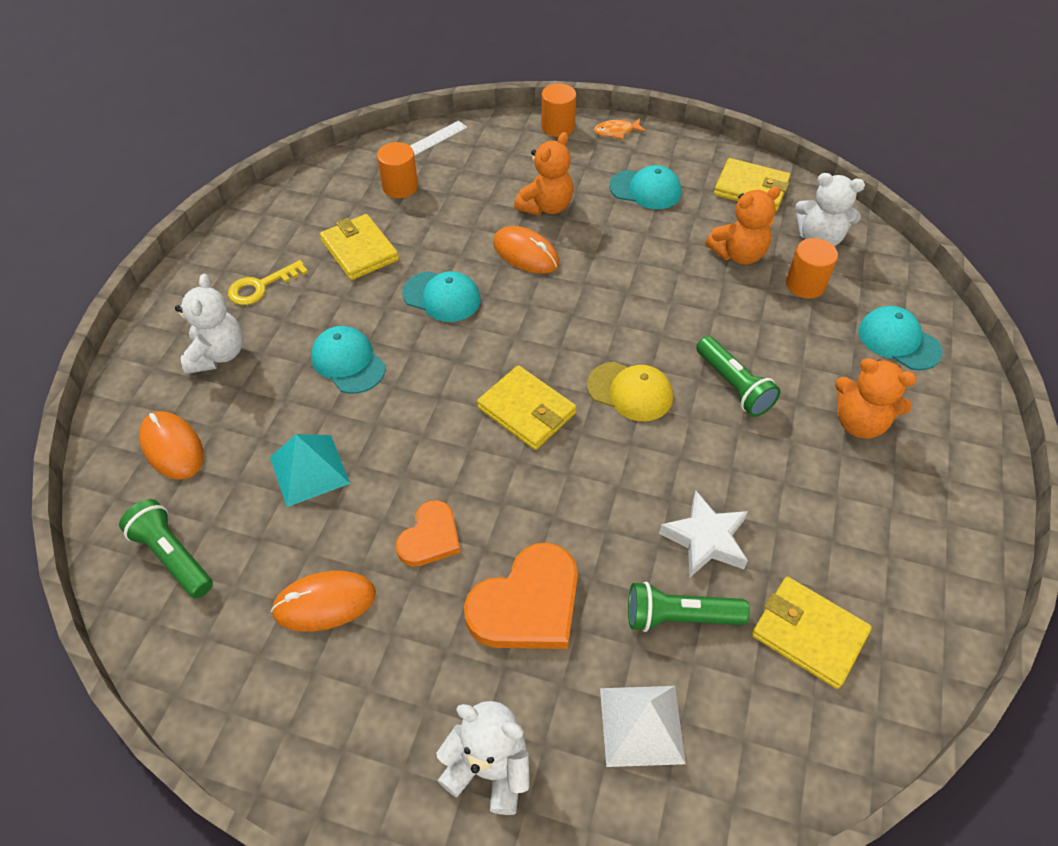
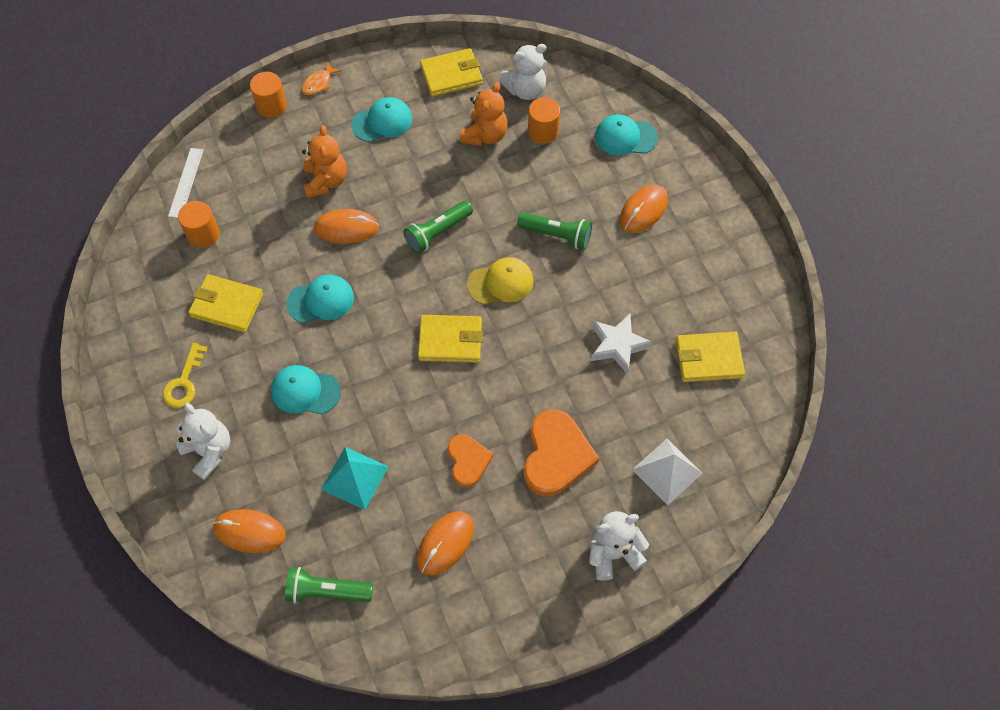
camera: 40 degrees left, 10 degrees up
green flashlight [628,582,750,632] -> green flashlight moved to [403,200,473,254]
orange teddy bear [835,358,917,439] -> orange mouse [620,185,668,233]

